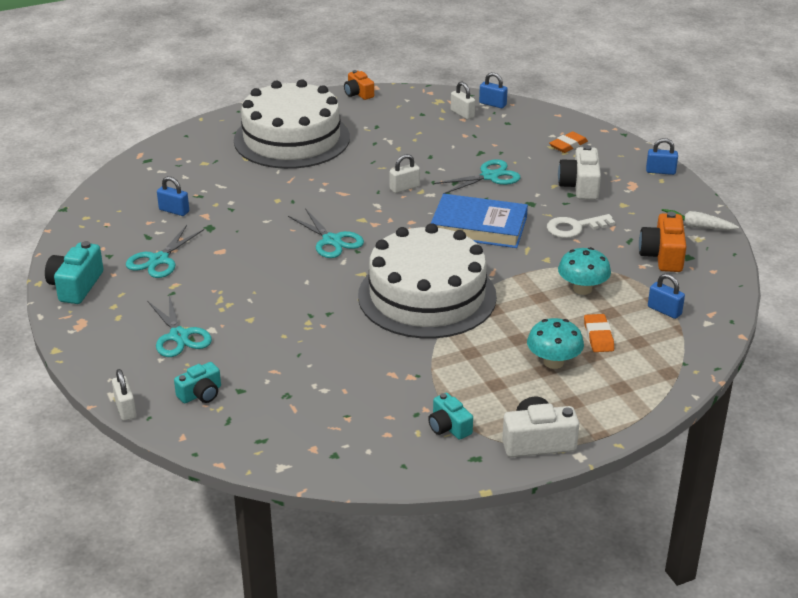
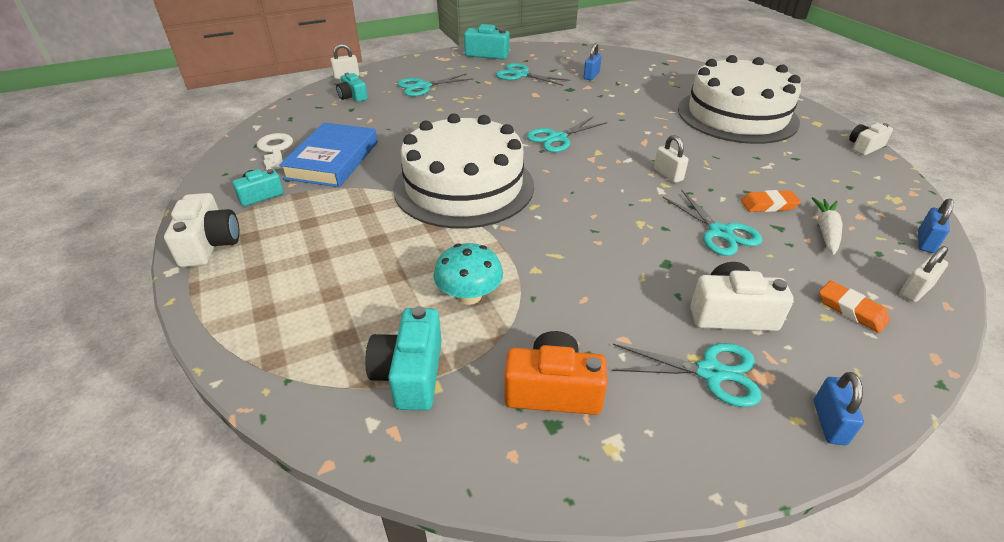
camera: 90 degrees right, 5 degrees up
orange camera [344,70,374,100] -> white camera [849,123,893,155]
blue book [431,194,528,248] -> blue book moved to [279,123,378,187]
white padlock [451,81,475,120] -> white padlock moved to [900,246,948,302]
turquoise mushroom [527,318,584,369] -> none
white key [547,214,615,238] -> white key moved to [257,133,293,170]
orange eraser [584,314,614,352] -> orange eraser moved to [741,190,801,212]
blue padlock [648,274,685,319] -> turquoise camera [365,306,442,410]
white carrot [662,209,739,230] -> white carrot moved to [812,197,843,255]
none -> turquoise scissors [611,343,762,407]

